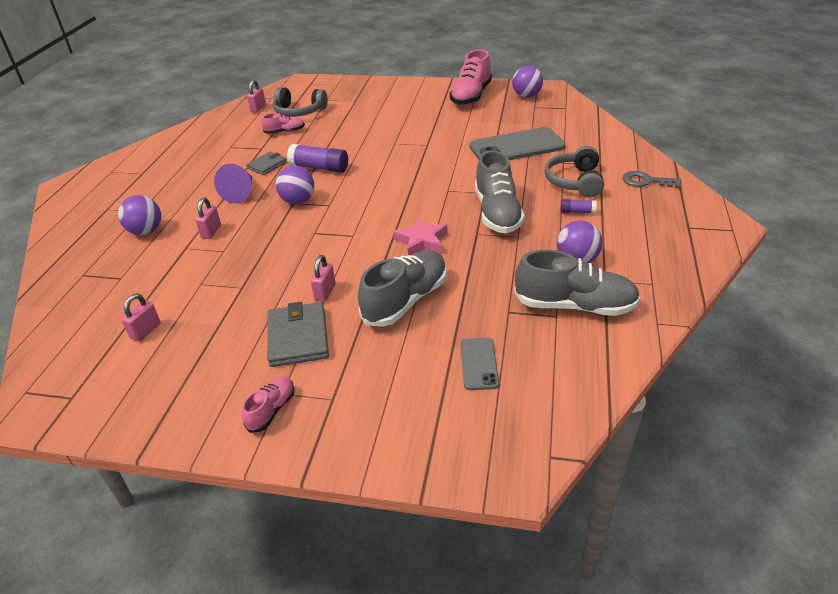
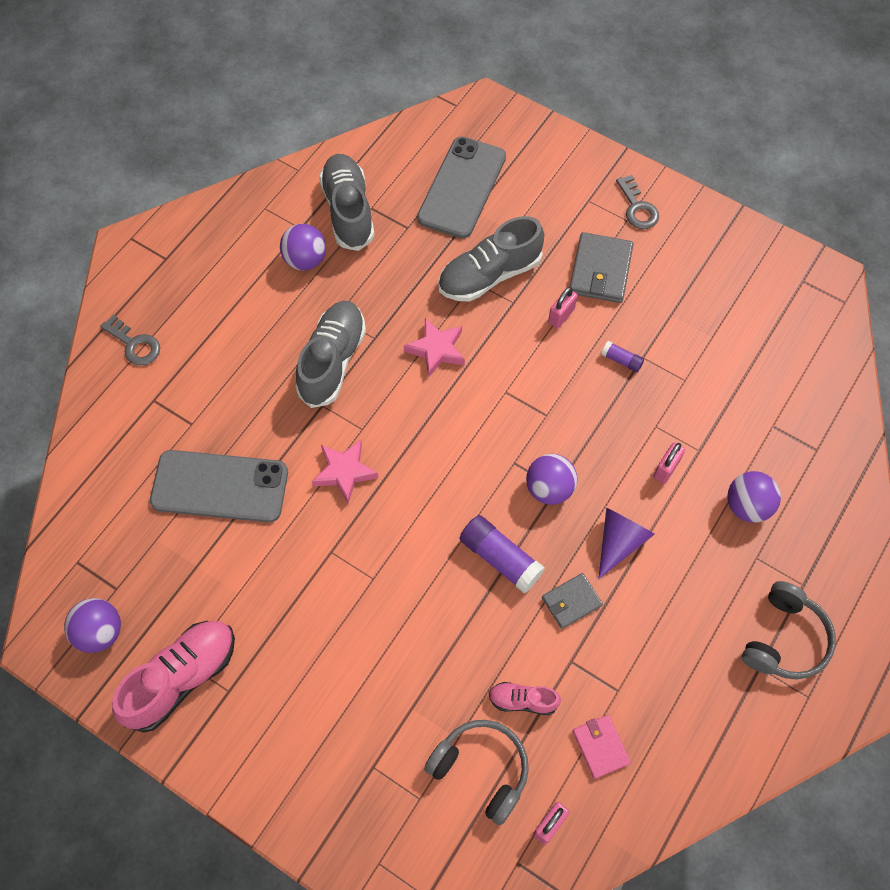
camera: 160 degrees left, 25 degrees up
pink padlock [121,293,161,342] -> none
pink shoe [242,376,295,433] -> grey key [616,175,659,229]
grey phone [460,338,499,390] -> grey phone [417,136,506,238], size x1.98
grey shoe [514,250,640,316] -> grey shoe turned 45 degrees clockwise [319,154,375,251]
grey headphones [544,146,604,198] -> grey headphones moved to [742,581,836,679]
purple glue stick [560,199,597,214] -> purple glue stick moved to [601,341,644,372]
none -> pink star [312,440,379,504]
none -> pink wallet [573,715,631,779]

